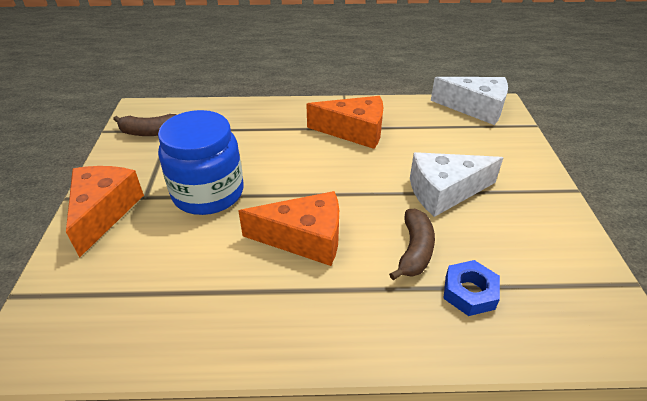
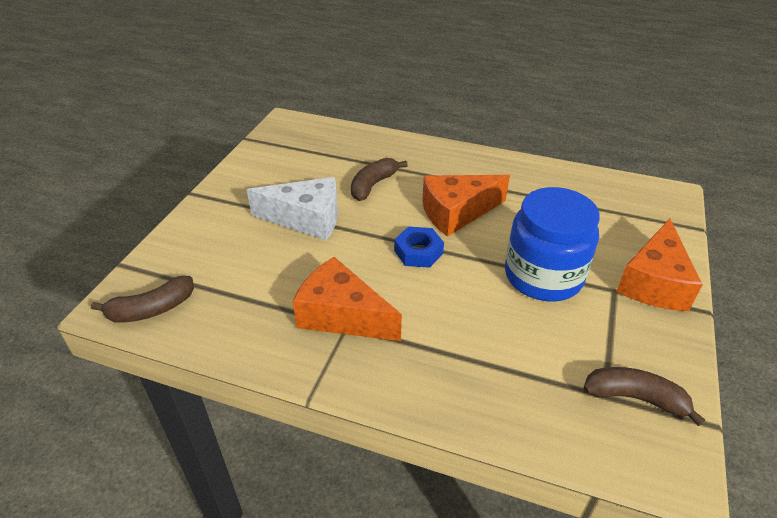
camera: 160 degrees left, 0 degrees up
orange cheese [238,191,339,266] -> orange cheese turned 45 degrees counterclockwise [422,175,510,237]
white cheese [431,77,508,125] -> brown banana [91,276,194,323]
blue nut [443,260,500,316] -> blue nut moved to [394,226,444,268]

